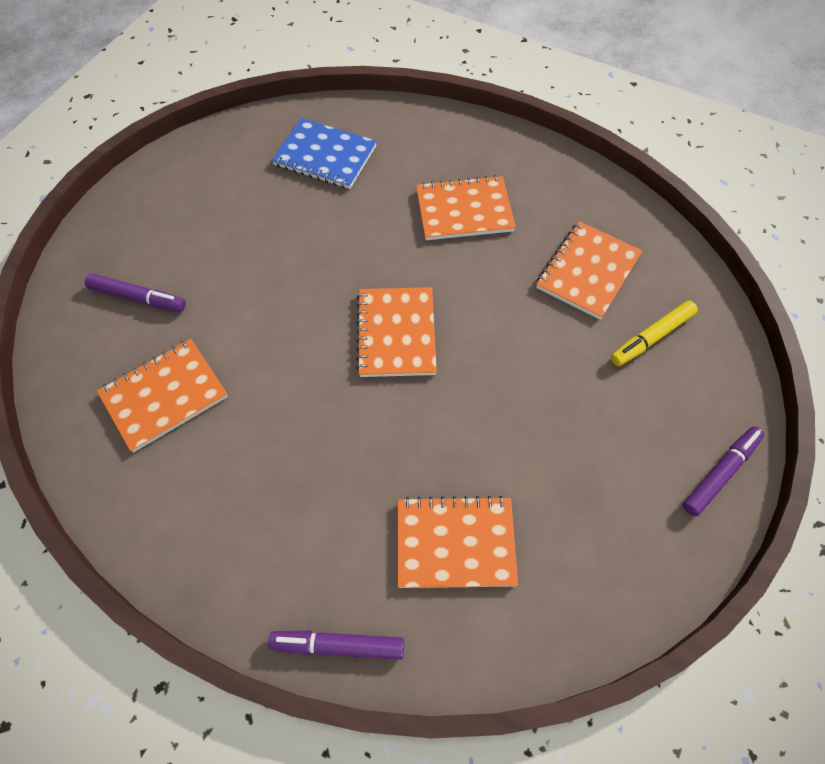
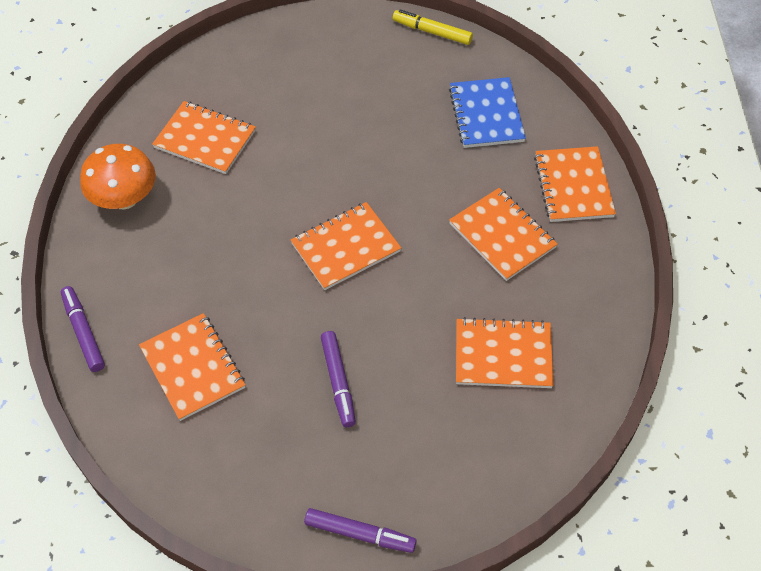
camera: 60 degrees right, 5 degrees down
purple marker [85,273,186,312] -> purple marker moved to [321,331,356,427]
yellow marker [611,301,698,366] -> yellow marker moved to [393,9,473,45]
none -> orange mushroom [80,144,156,210]
none -> orange notebook [534,146,616,222]

